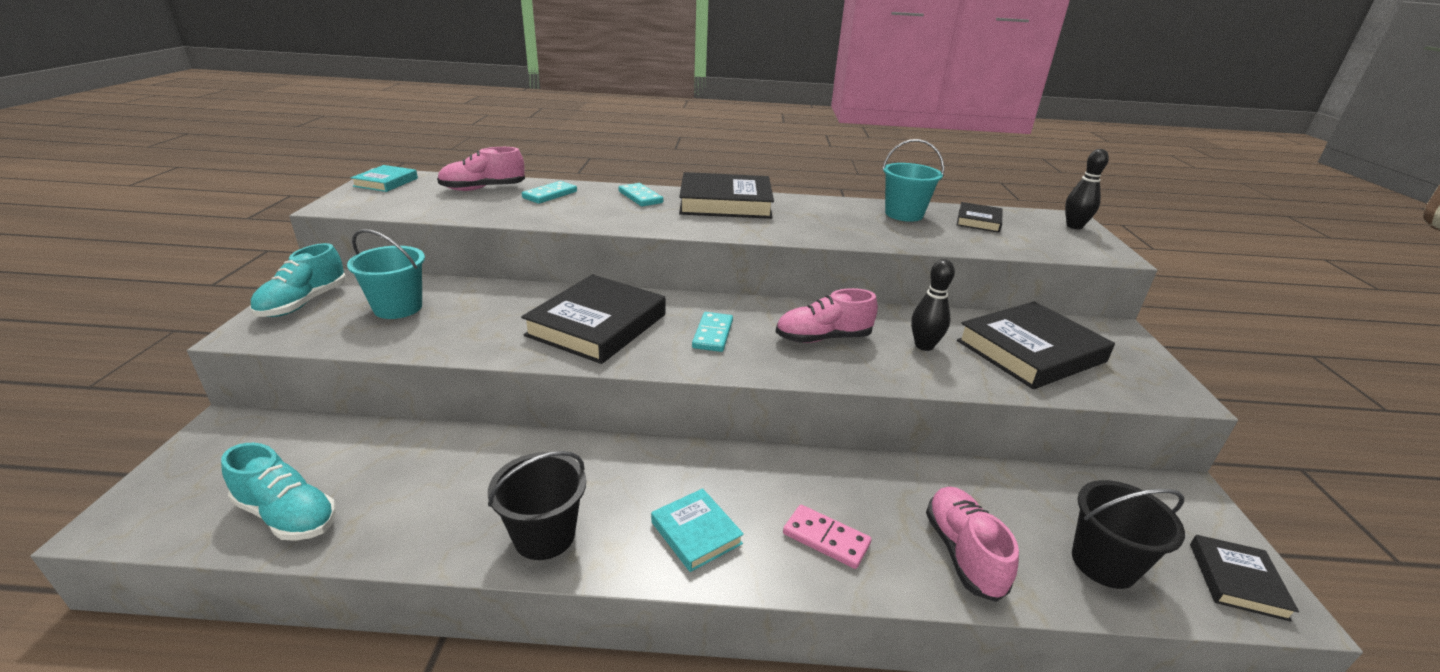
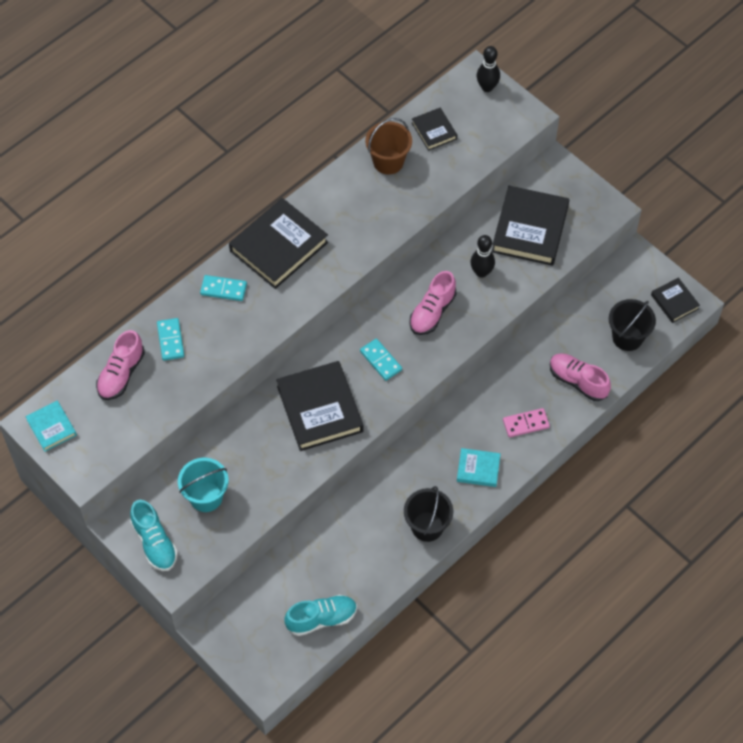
camera: 45 degrees left, 30 degrees up
turquoise bucket [882,139,944,222] -> brown bucket [365,118,412,175]

